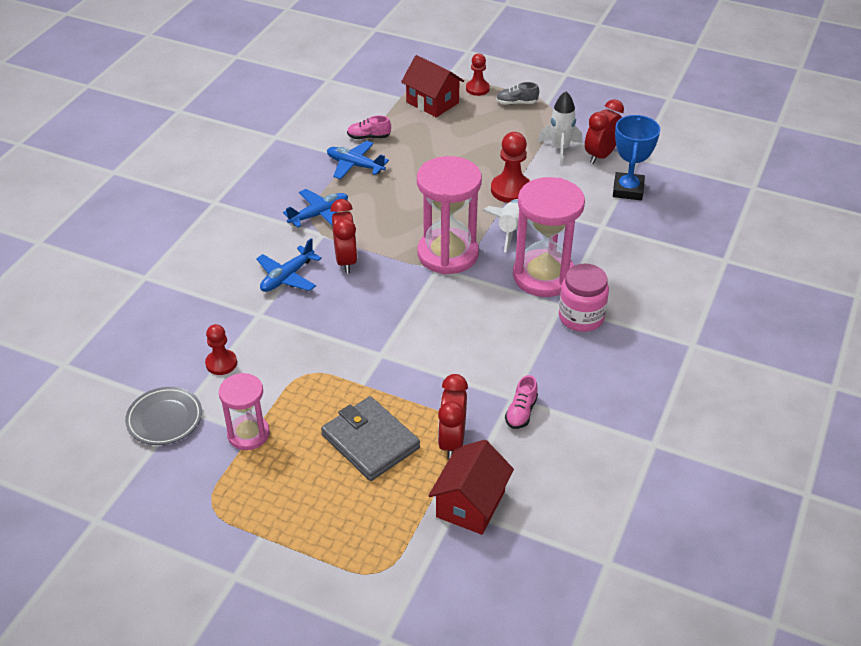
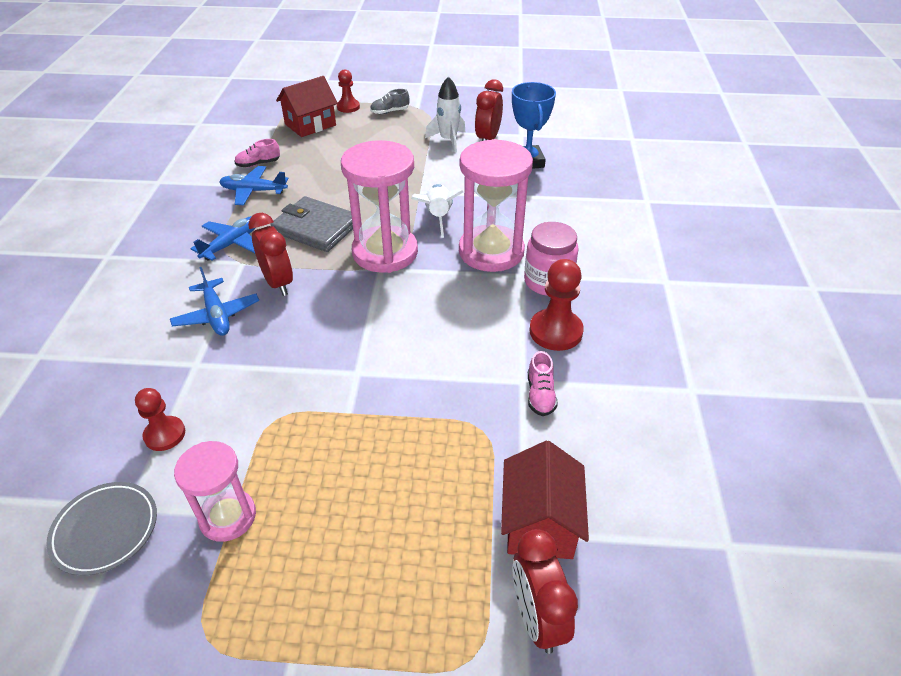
camera: 20 degrees left, 0 degrees up
blue plane [256,238,322,292] -> blue plane turned 45 degrees counterclockwise [170,267,259,336]
grey wallet [321,396,420,481] -> grey wallet moved to [270,196,353,252]
red house [401,55,464,117] -> red house turned 60 degrees counterclockwise [276,76,338,137]
red clock [438,374,468,460] -> red clock moved to [512,529,578,654]
red pawn [491,132,530,203] -> red pawn moved to [529,259,584,351]

